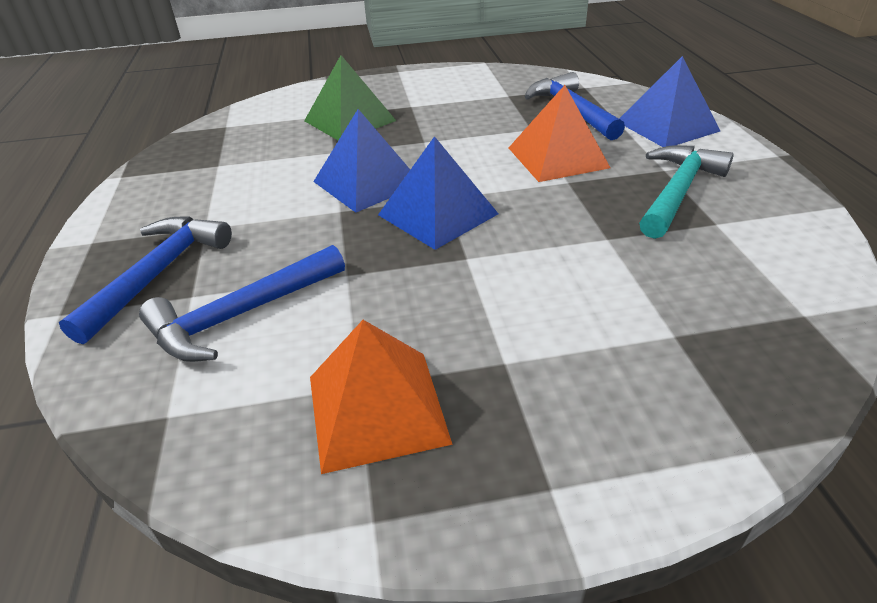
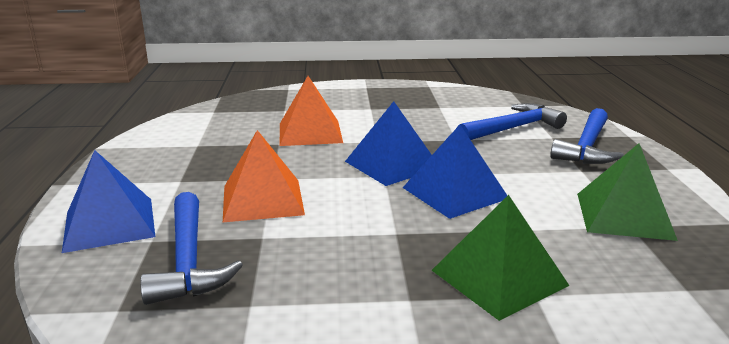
camera: 175 degrees left, 15 degrees down
orange pyramid [310,320,453,474] -> orange pyramid moved to [280,76,343,146]
turquoise hammer [639,145,734,239] -> none
none -> green pyramid [577,143,678,241]

